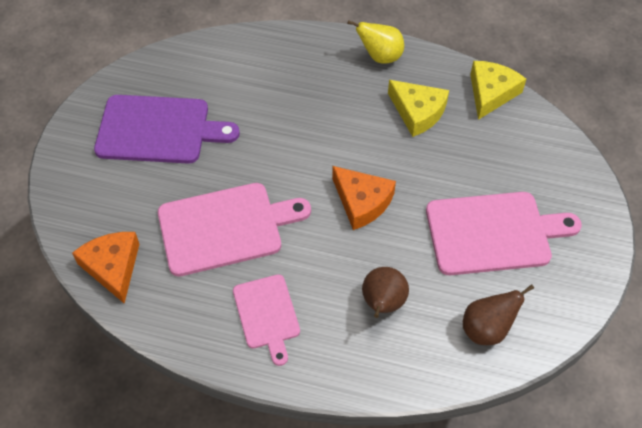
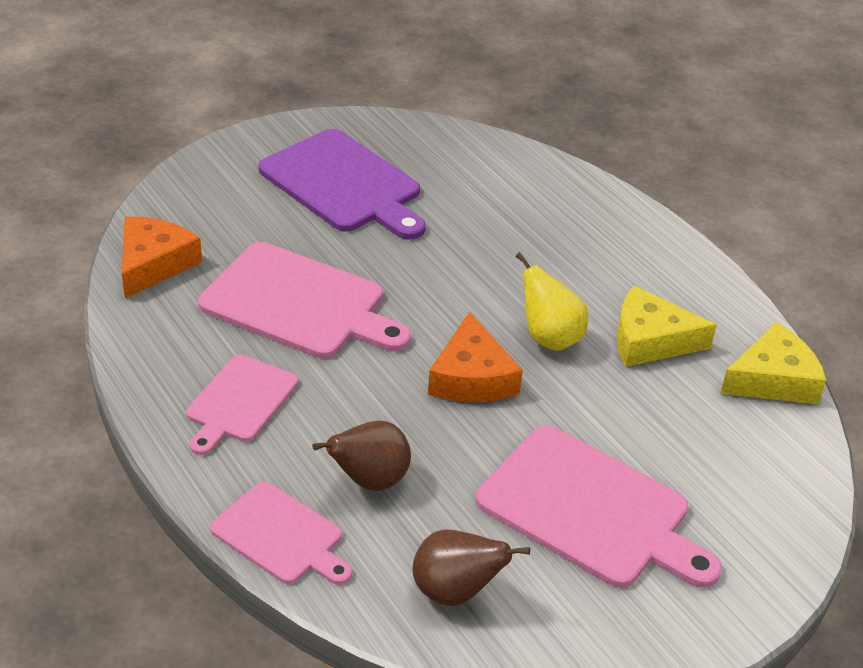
camera: 40 degrees right, 15 degrees down
yellow pear [348,20,404,64] -> yellow pear moved to [516,252,588,351]
yellow cheese [388,80,449,137] -> yellow cheese turned 105 degrees clockwise [617,286,717,367]
none -> pink cutting board [210,481,352,585]

